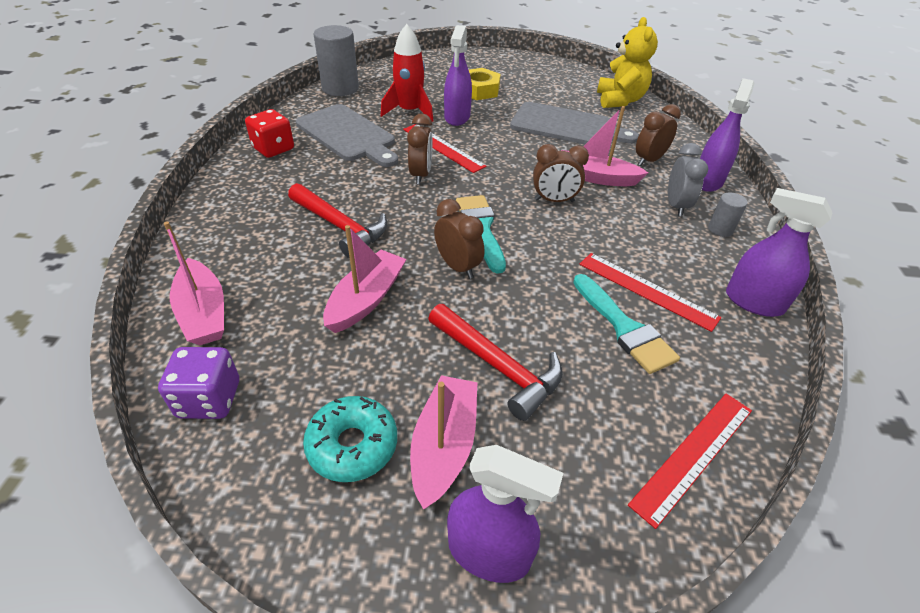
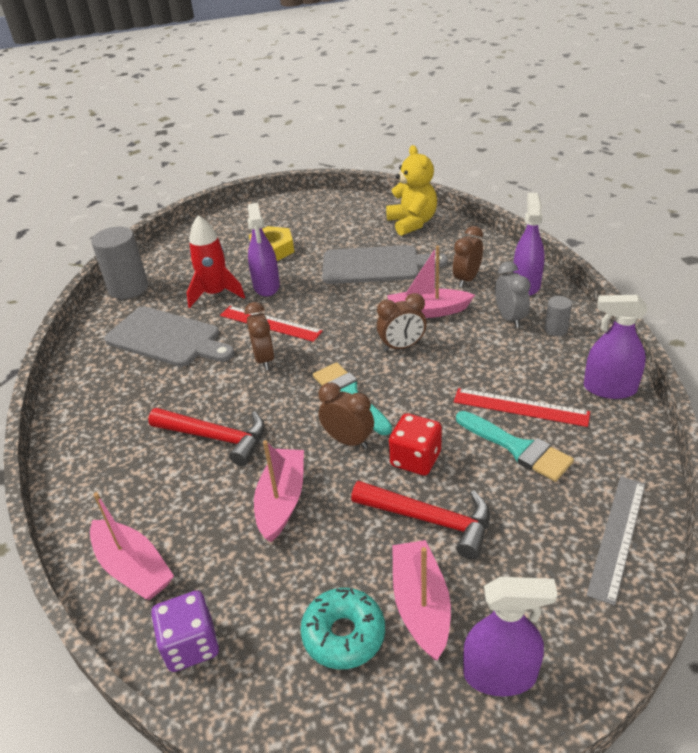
camera: 15 degrees left, 5 degrees down
red dice [245,109,294,158] -> red dice moved to [389,413,442,476]
red ruler [628,394,752,529] -> grey ruler [586,476,645,606]

